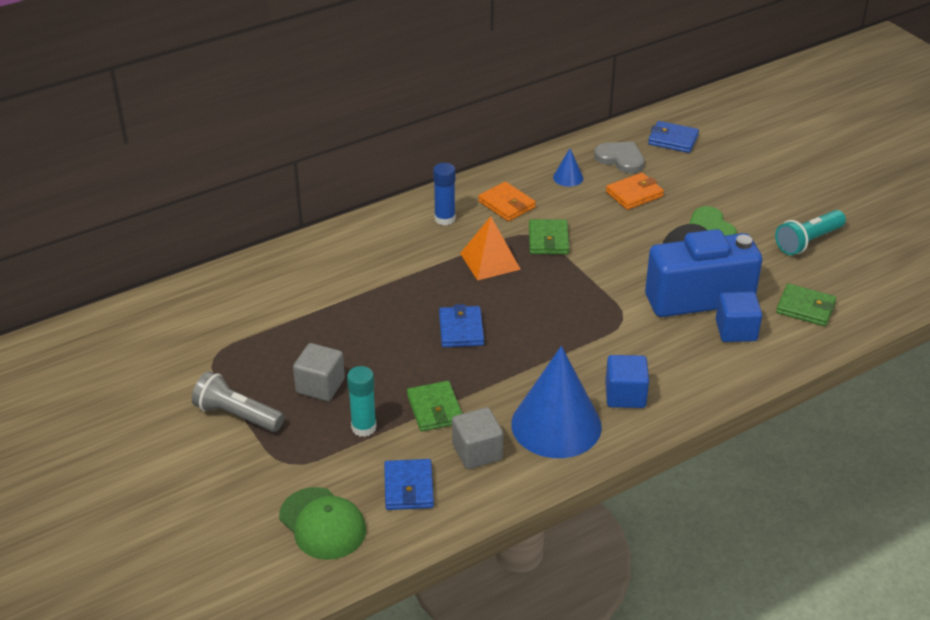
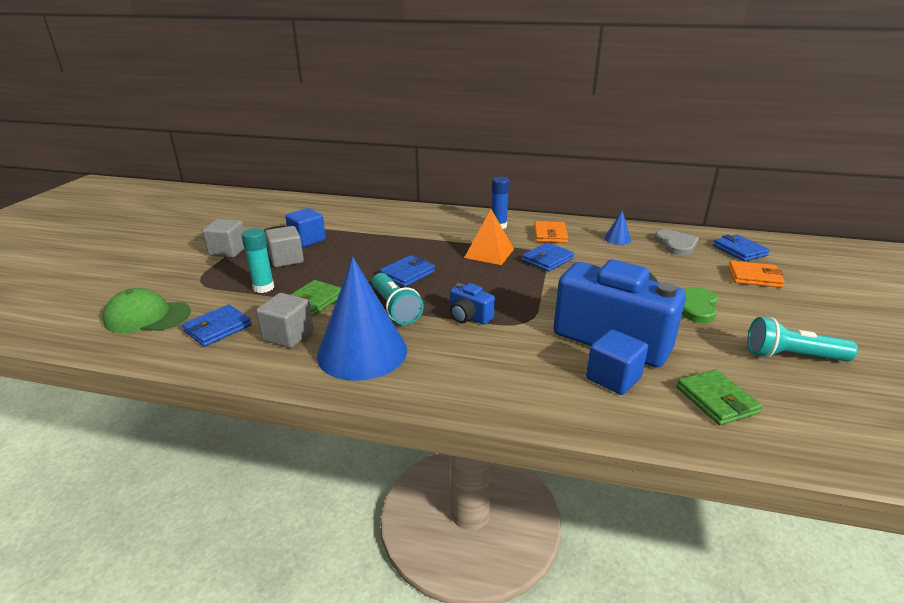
camera: 45 degrees right, 10 degrees down
grey flashlight [192,371,284,432] -> grey cube [202,219,245,258]
green cap [279,487,366,560] -> green cap turned 90 degrees clockwise [103,288,191,333]
green wallet [529,219,569,254] -> blue wallet [522,243,574,272]
blue cube [605,355,649,408] -> blue cube moved to [285,208,326,247]
orange wallet [606,173,664,210] -> orange wallet moved to [728,261,785,288]
none -> turquoise flashlight [372,273,424,325]
none -> blue camera [450,283,495,325]

